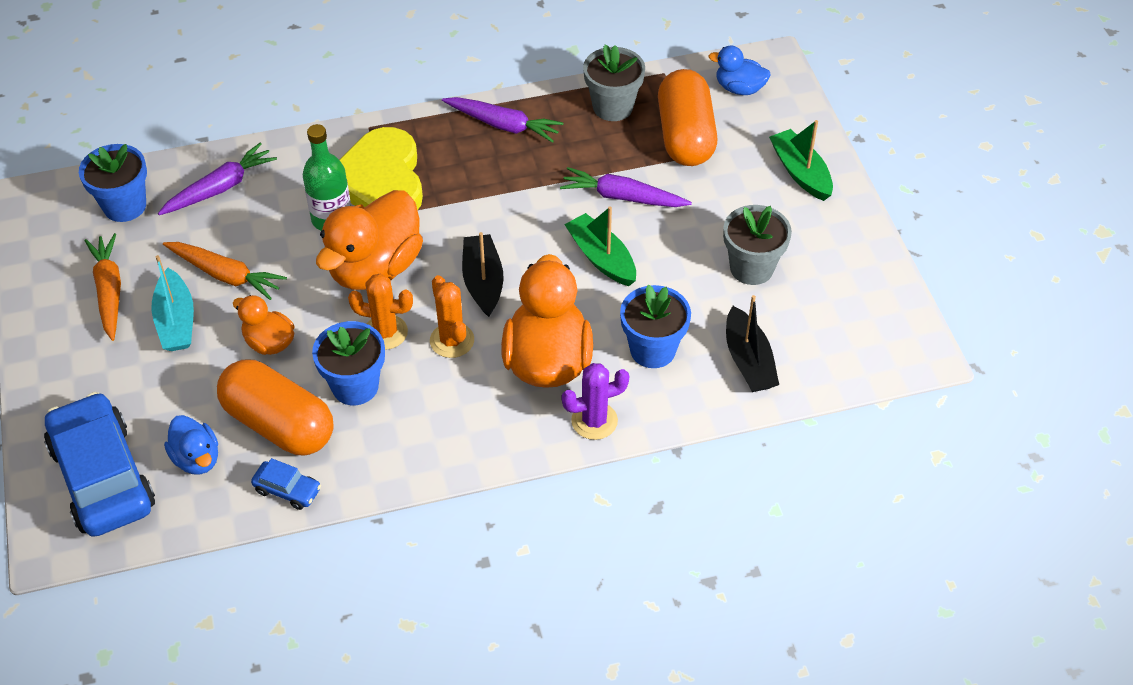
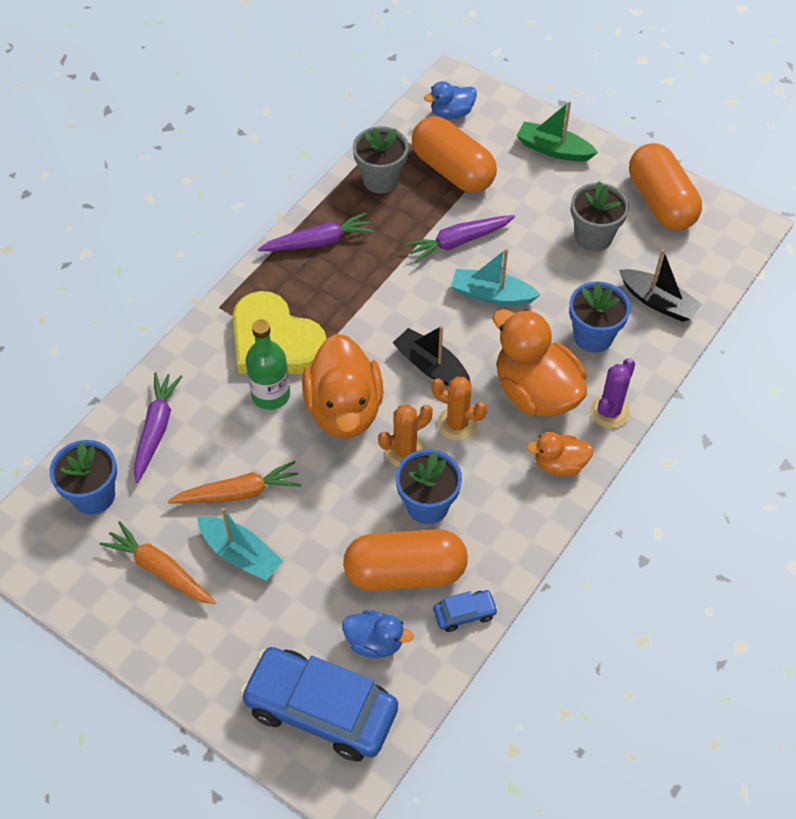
camera: 40 degrees left, 5 degrees up
orange duck [233,295,294,355] -> orange duck moved to [526,432,594,476]
green boat [564,206,636,286] -> turquoise boat [451,248,541,305]
none -> orange capsule [629,143,702,230]

